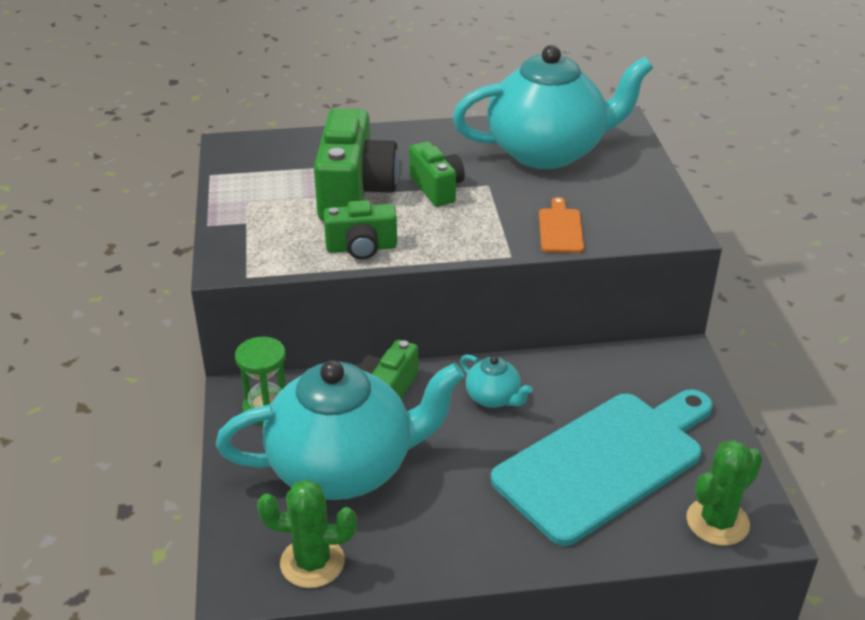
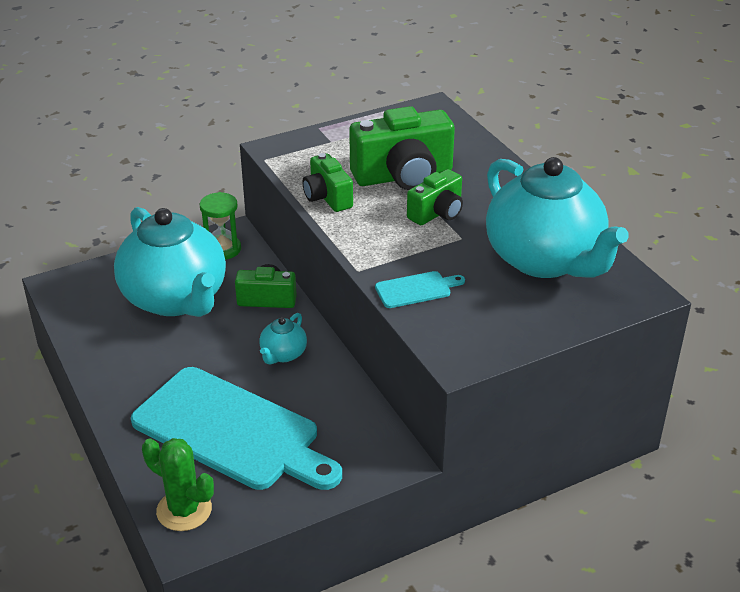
camera: 70 degrees right, 0 degrees up
green cactus [257,479,357,588] -> none
orange cutting board [539,197,584,253] -> turquoise cutting board [375,271,465,308]

